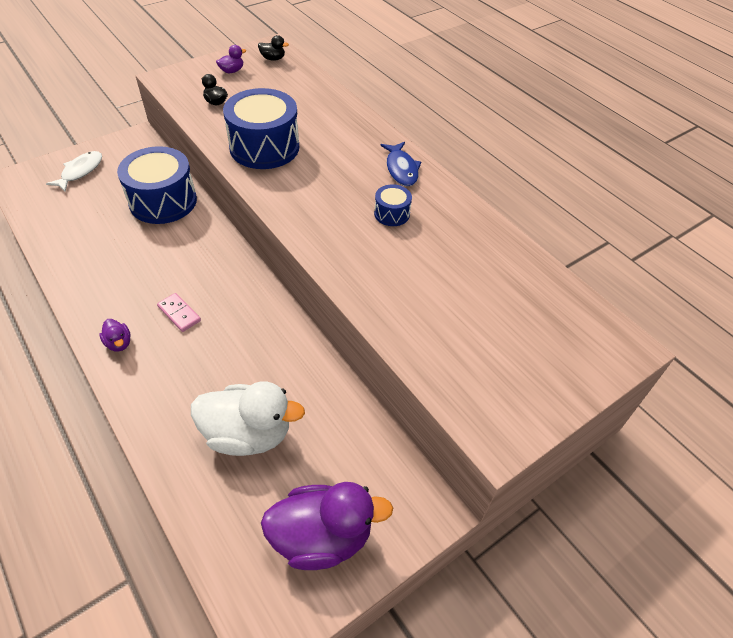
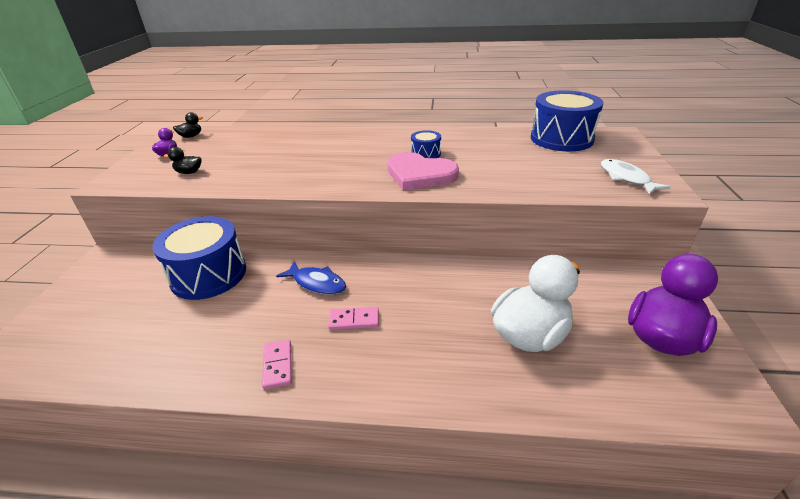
camera: 45 degrees left, 15 degrees down
white fish [46,151,102,192] -> white fish moved to [601,159,671,195]
purple duck [99,319,131,352] -> none
blue drum [223,88,299,169] -> blue drum moved to [531,90,603,151]
blue fish [380,142,421,186] -> blue fish moved to [276,261,346,295]
none -> pink domino [262,339,292,389]
none -> pink heart [387,152,459,191]

